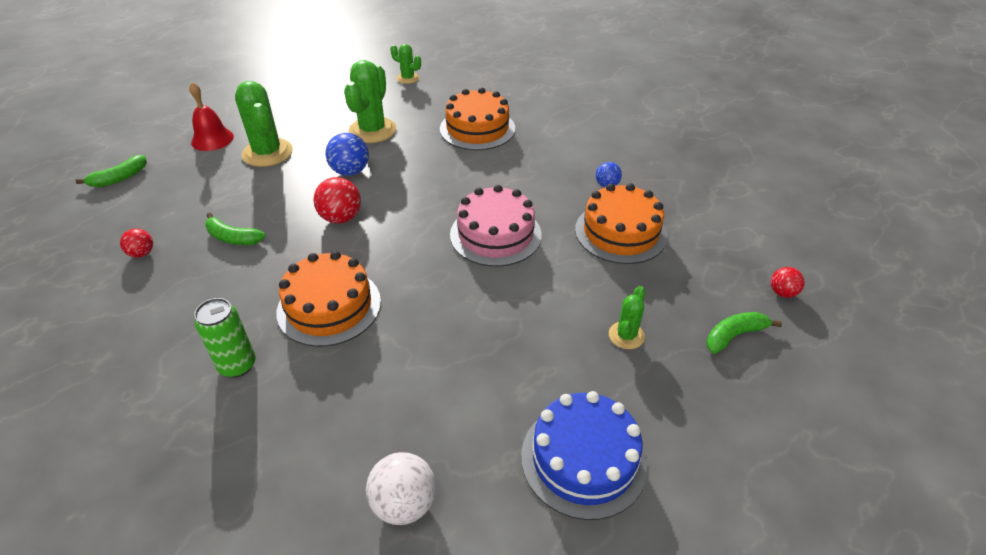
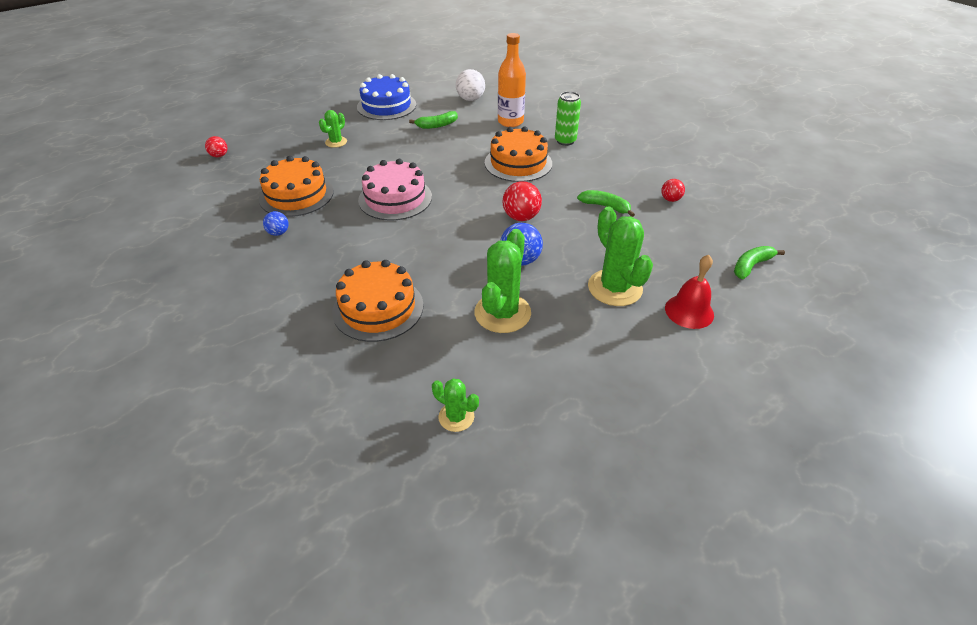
camera: 175 degrees left, 0 degrees up
green banana [707,312,782,354] -> green banana moved to [409,111,458,129]
none -> orange bottle [498,33,526,127]

